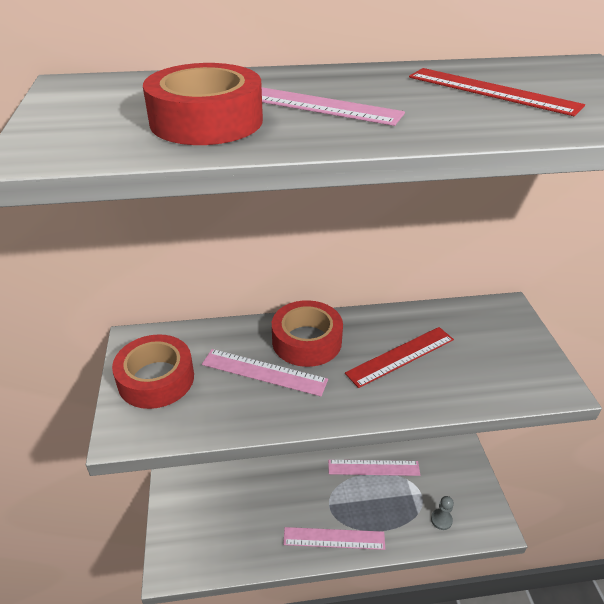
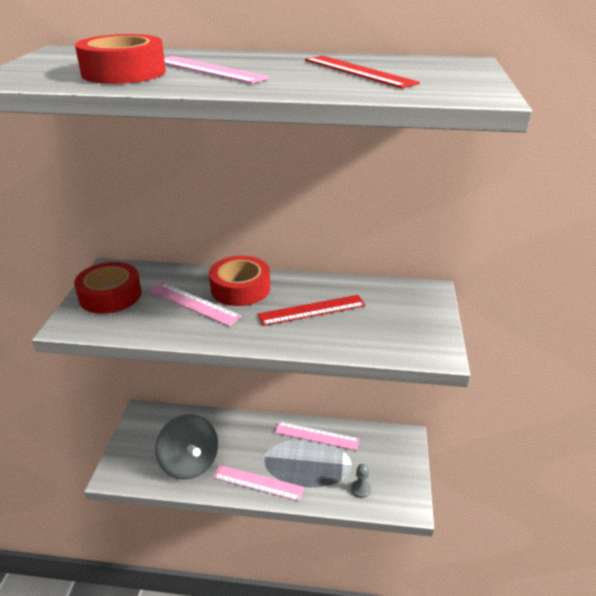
camera: 15 degrees right, 5 degrees down
none -> grey spinning top [155,414,218,480]

